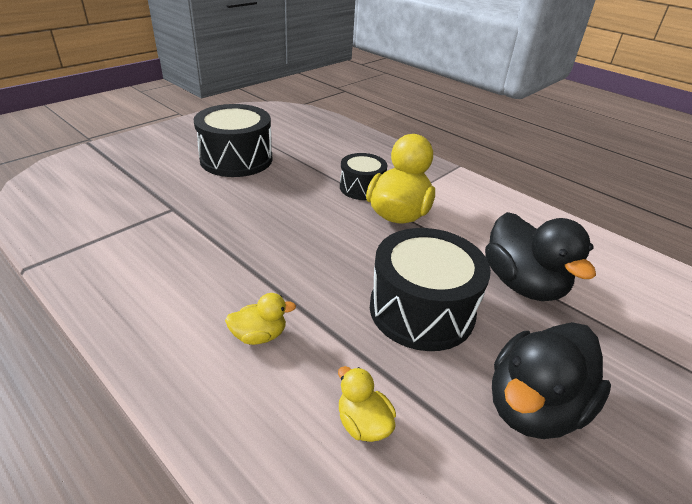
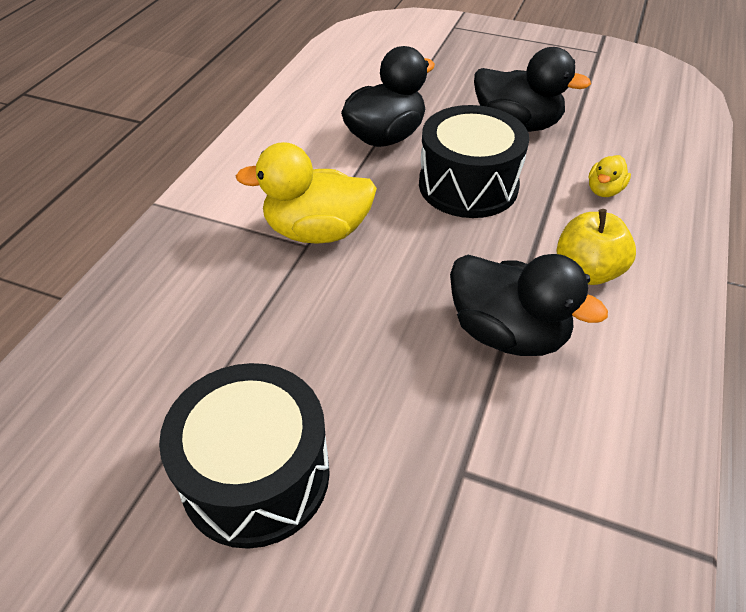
camera: 110 degrees left, 10 degrees up
yellow duck [225,293,296,345] -> yellow apple [557,209,636,285]
black drum [340,153,387,200] -> none
none -> black duck [450,254,608,356]

